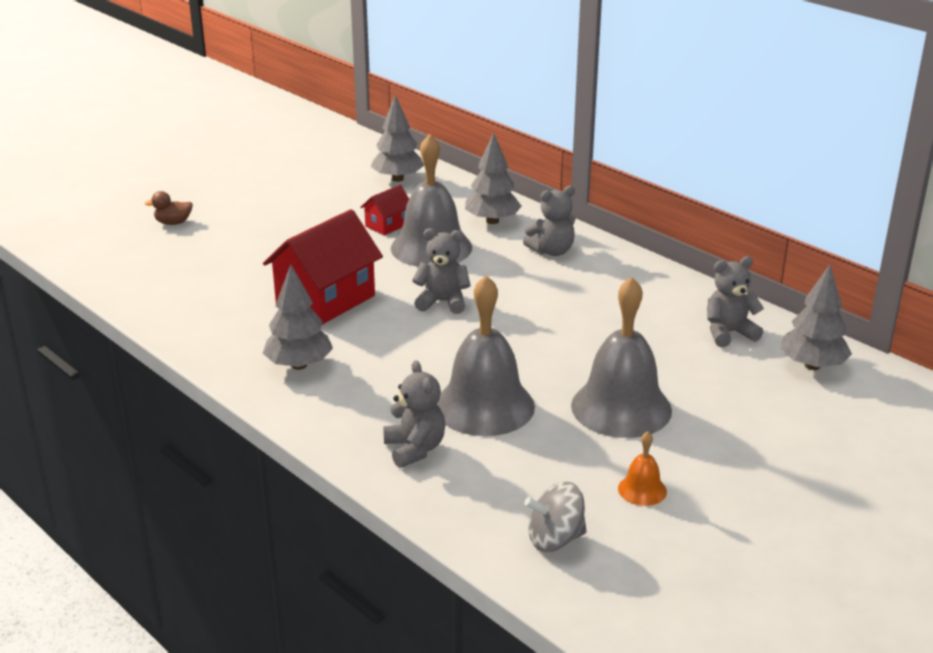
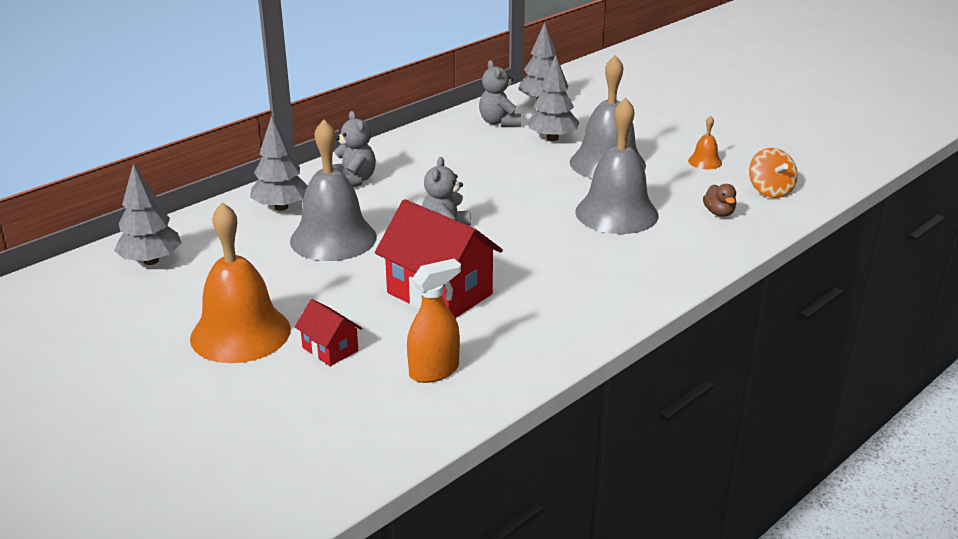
camera: 90 degrees left, 0 degrees up
brown duck [145,191,193,225] -> brown duck moved to [703,184,736,217]
grey tree [263,264,333,370] -> grey tree moved to [526,55,579,141]
red house [360,185,409,235] -> red house moved to [295,299,362,366]
grey teddy bear [383,360,445,468] -> none
grey spinning top [524,482,587,552] -> orange spinning top [749,148,798,198]
none -> orange bell [190,202,291,363]
none -> orange spray bottle [407,259,461,383]

